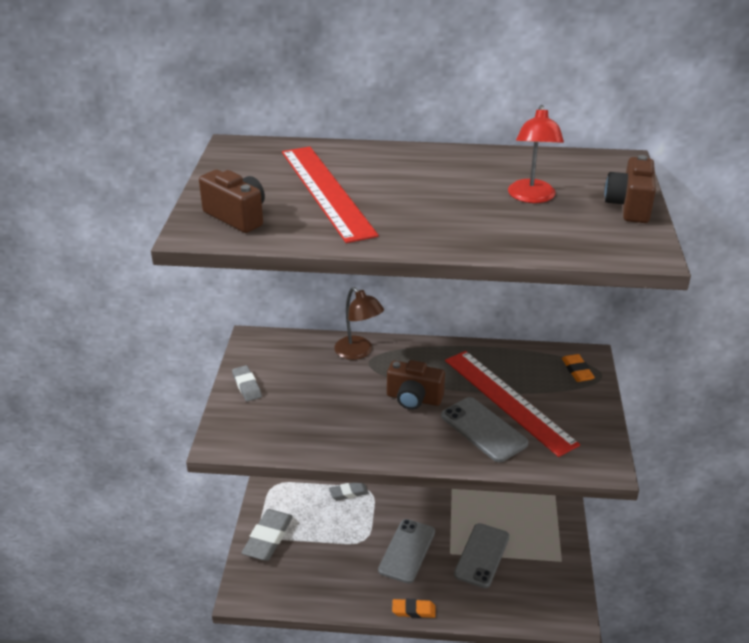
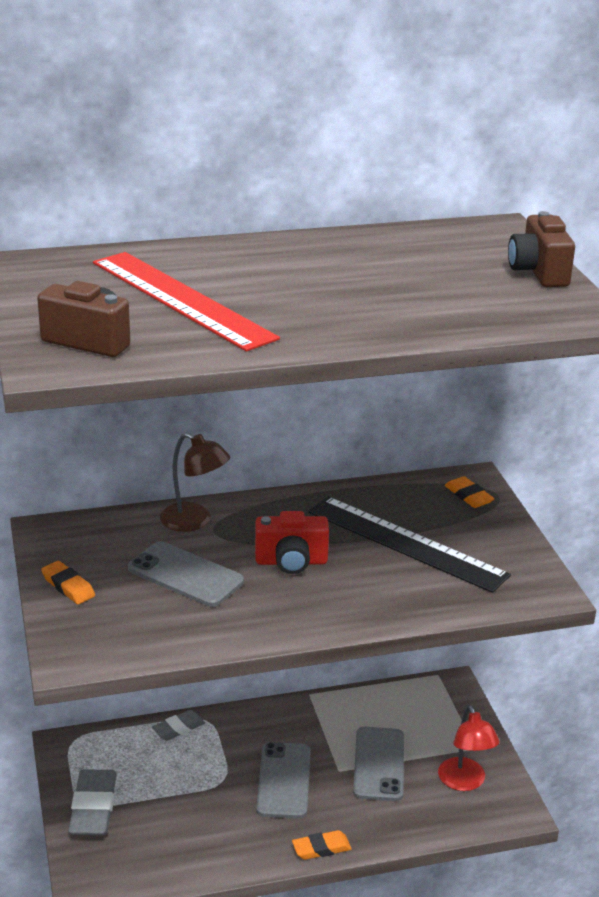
camera: 20 degrees left, 5 degrees down
grey eraser [232,365,262,402] -> orange eraser [41,561,95,604]
brown camera [387,360,445,410] -> red camera [255,511,329,574]
grey phone [441,397,528,462] -> grey phone moved to [128,541,244,607]
red ruler [445,351,580,457] -> black ruler [308,496,511,593]
red lamp [508,105,564,203] -> red lamp moved to [438,705,499,791]

